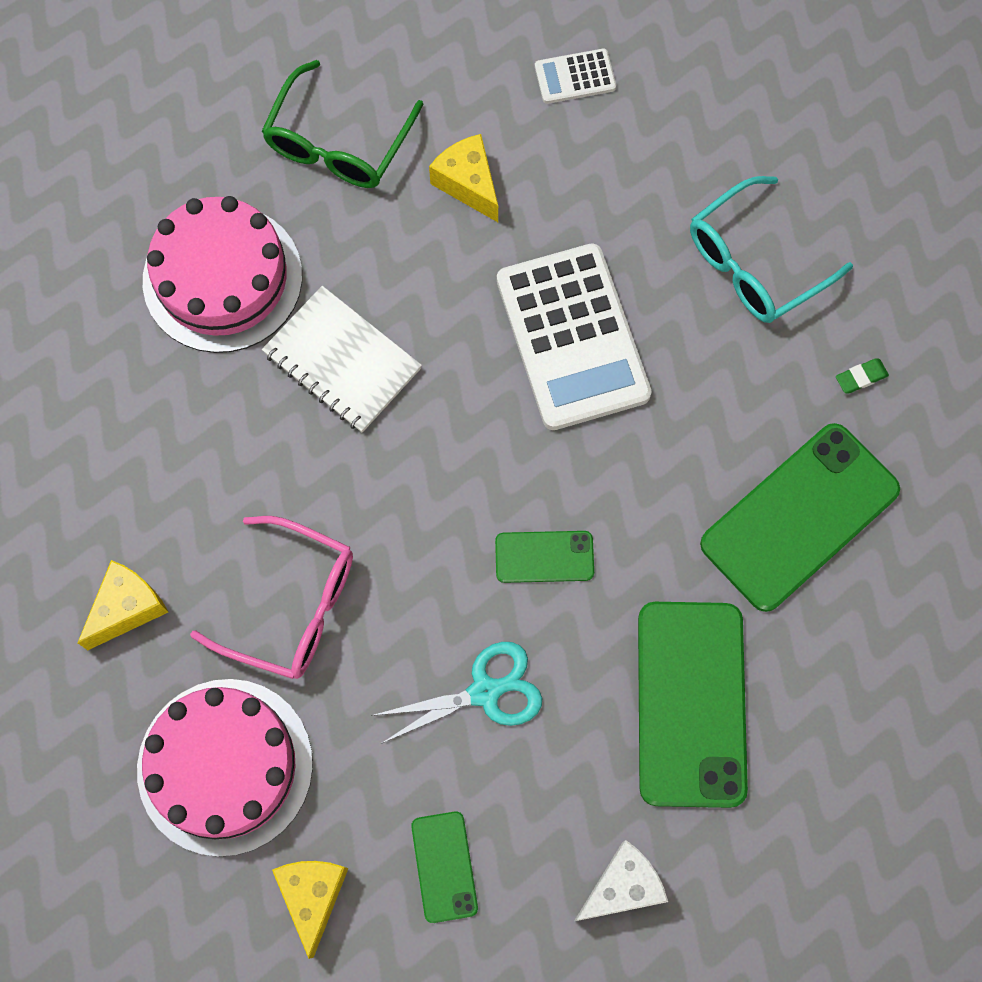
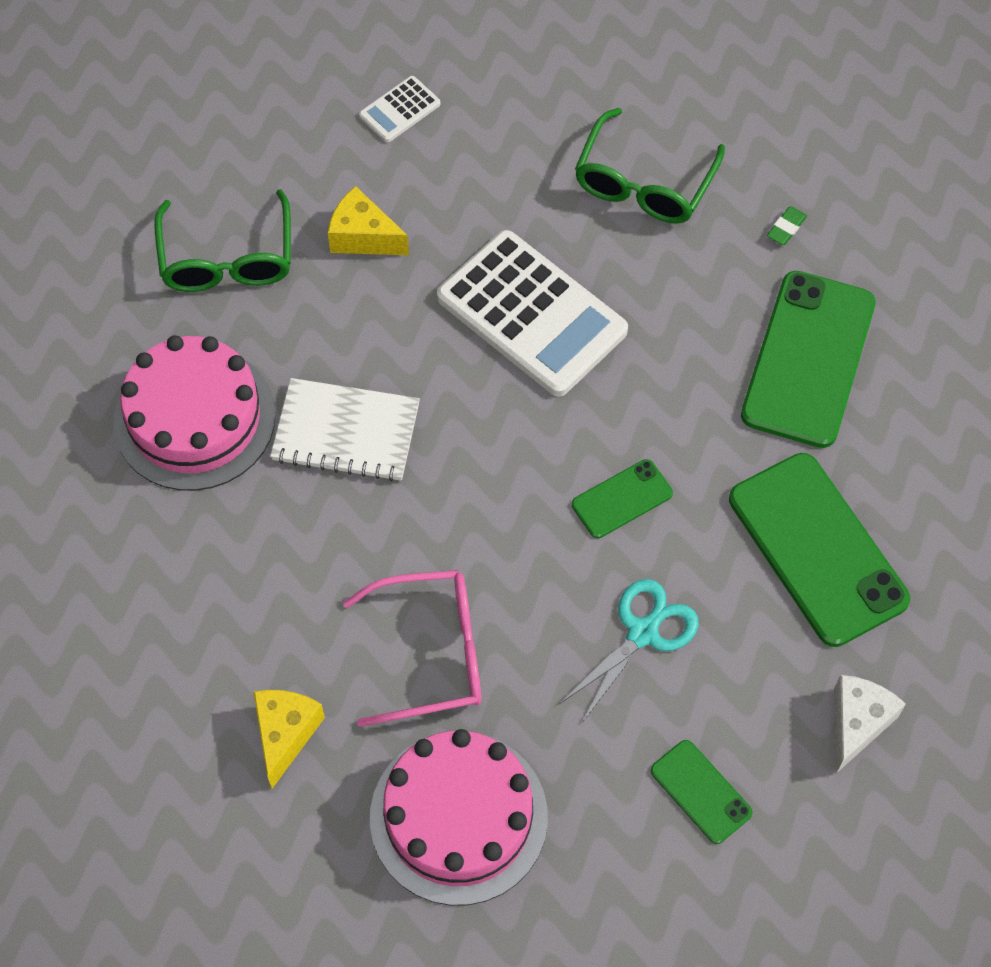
camera: 30 degrees left, 10 degrees down
yellow cheese [272,861,348,959] -> none
turquoise glasses [690,176,853,323] -> green glasses [575,108,725,223]

